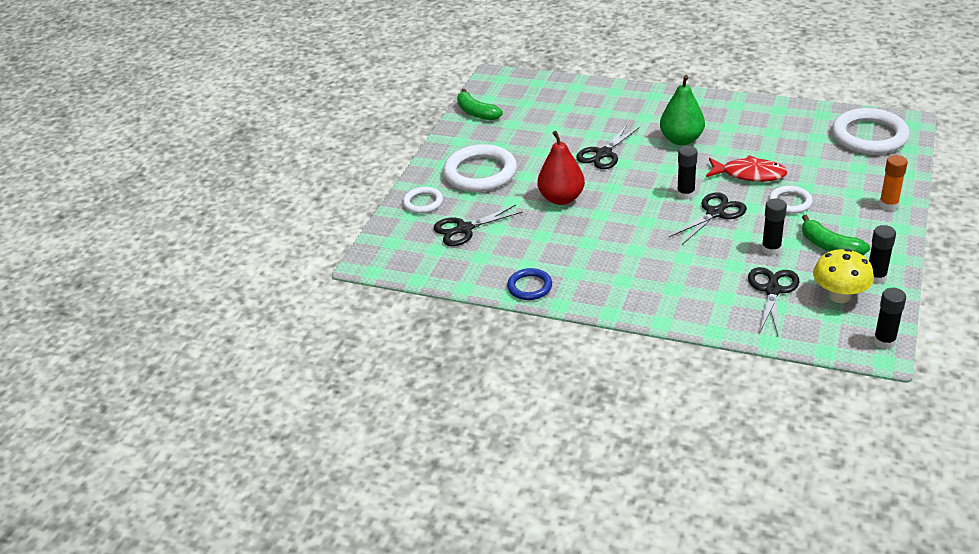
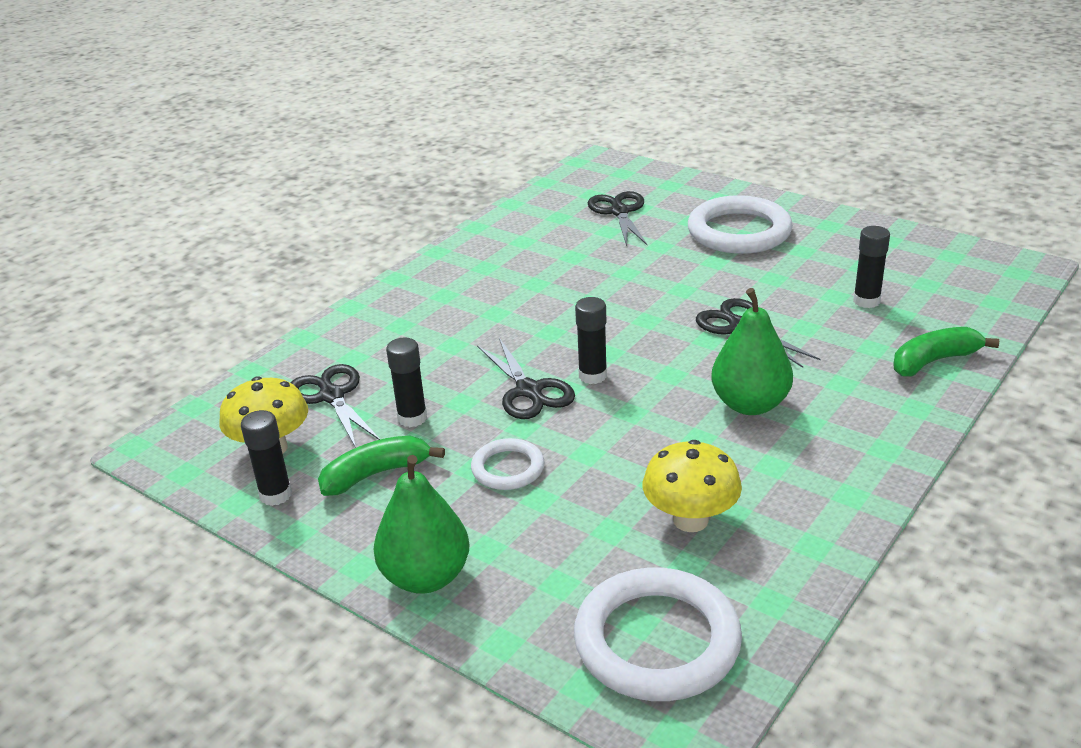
camera: 105 degrees right, 5 degrees down
white ring [403,187,443,214] -> none
green banana [457,89,503,120] -> green banana moved to [893,327,999,376]
blue ring [507,268,552,300] -> none
red pear [538,131,585,205] -> none
red fish [706,155,787,182] -> none
black scissors [748,267,799,335] -> black scissors turned 150 degrees counterclockwise [291,364,381,448]
black glue stick [873,288,906,349] -> black glue stick moved to [853,226,890,308]
orange glue stick [879,155,908,211] -> green pear [374,455,469,594]
none -> yellow mushroom [643,440,742,532]

